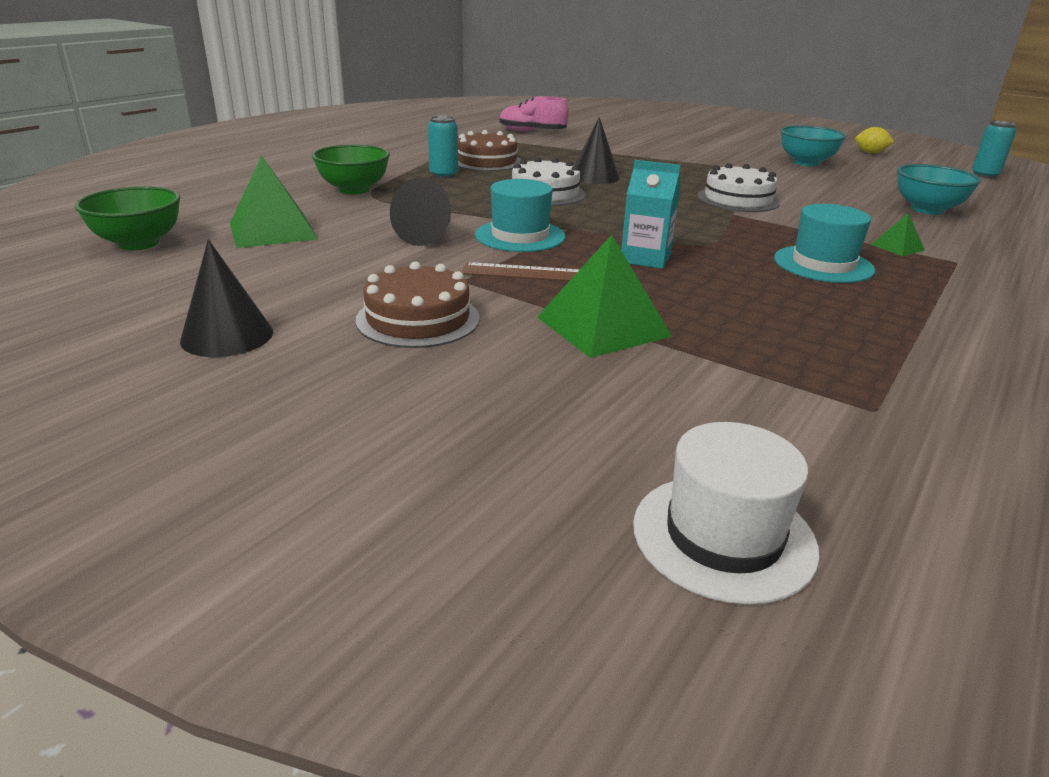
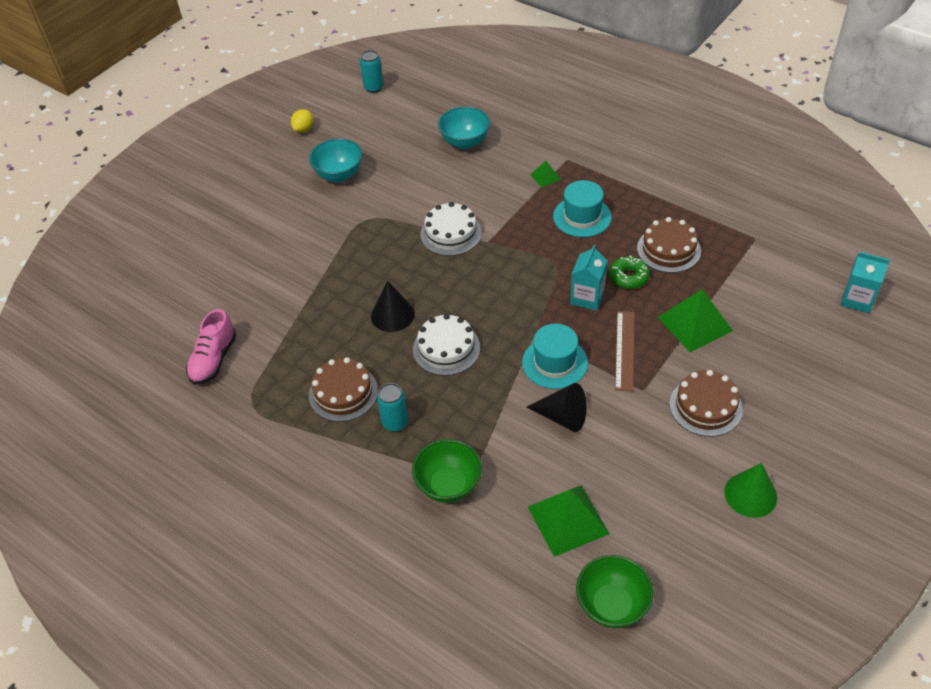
camera: 85 degrees left, 20 degrees up
black cone [180,239,273,357] -> green cone [725,463,777,518]
white hat [633,422,820,605] -> turquoise carton [840,252,890,313]
none -> green donut [609,256,650,289]
none -> brown cake [637,217,701,273]

